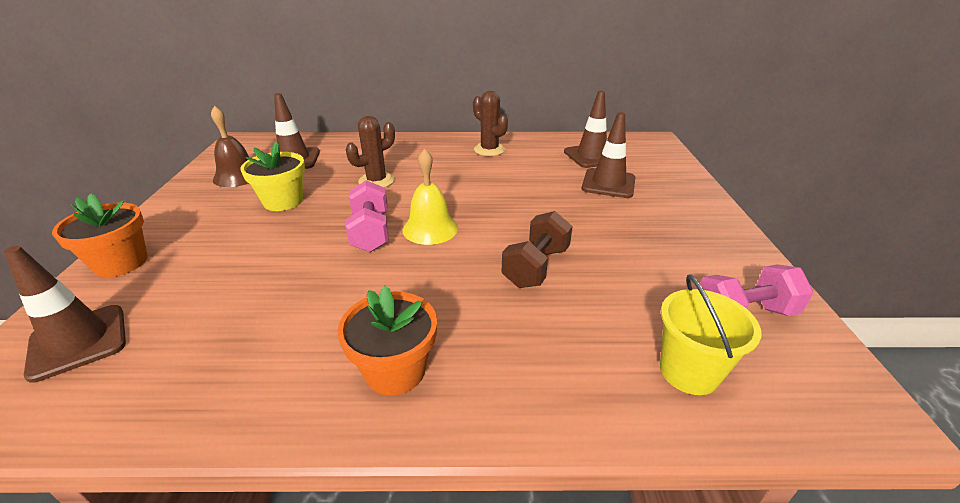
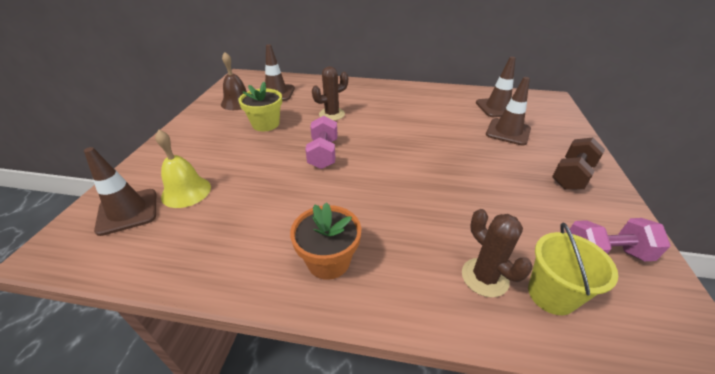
camera: 10 degrees right, 5 degrees up
orange flower pot [52,193,148,277] -> none
yellow bell [403,148,458,245] -> yellow bell moved to [155,129,211,208]
brown cactus [473,91,508,156] -> brown cactus moved to [462,209,532,297]
brown dumbbell [502,211,573,288] -> brown dumbbell moved to [552,137,605,190]

